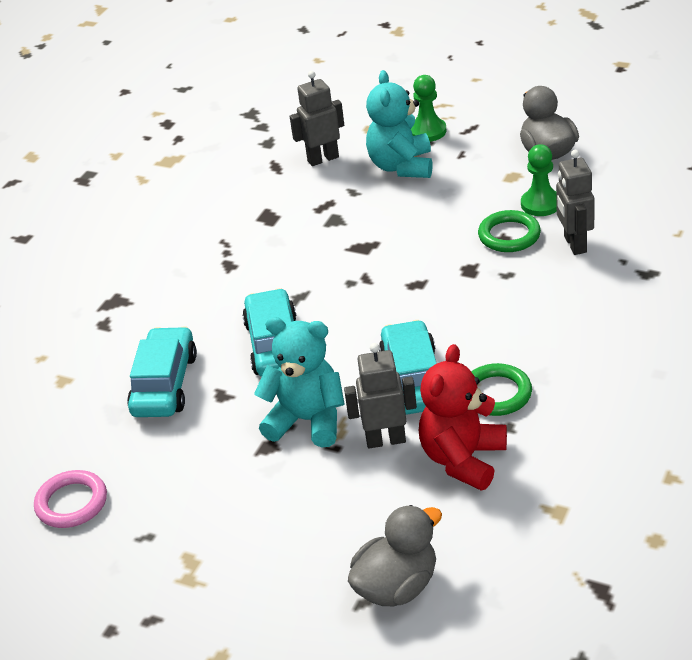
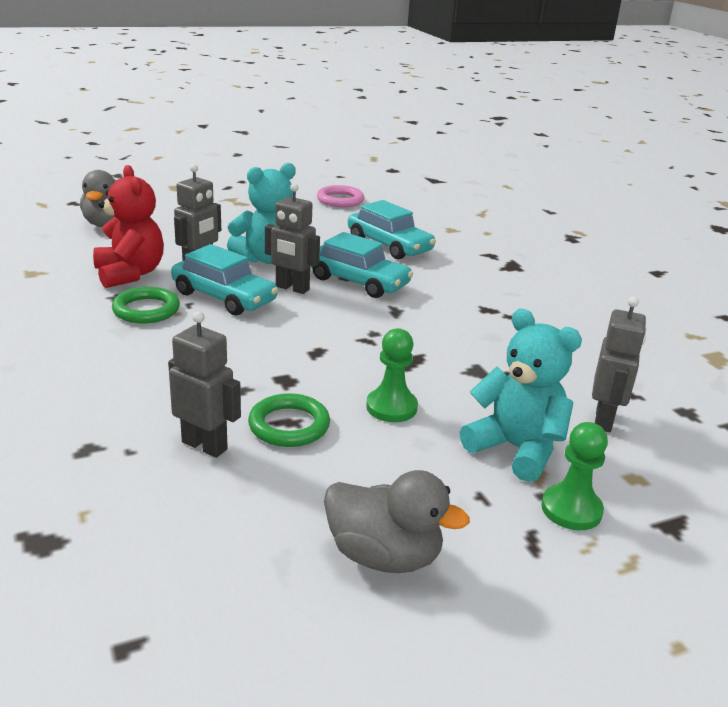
camera: 125 degrees right, 10 degrees down
green pawn [521,144,557,216] -> green pawn moved to [366,328,418,422]
none -> grey robot [265,183,320,294]

